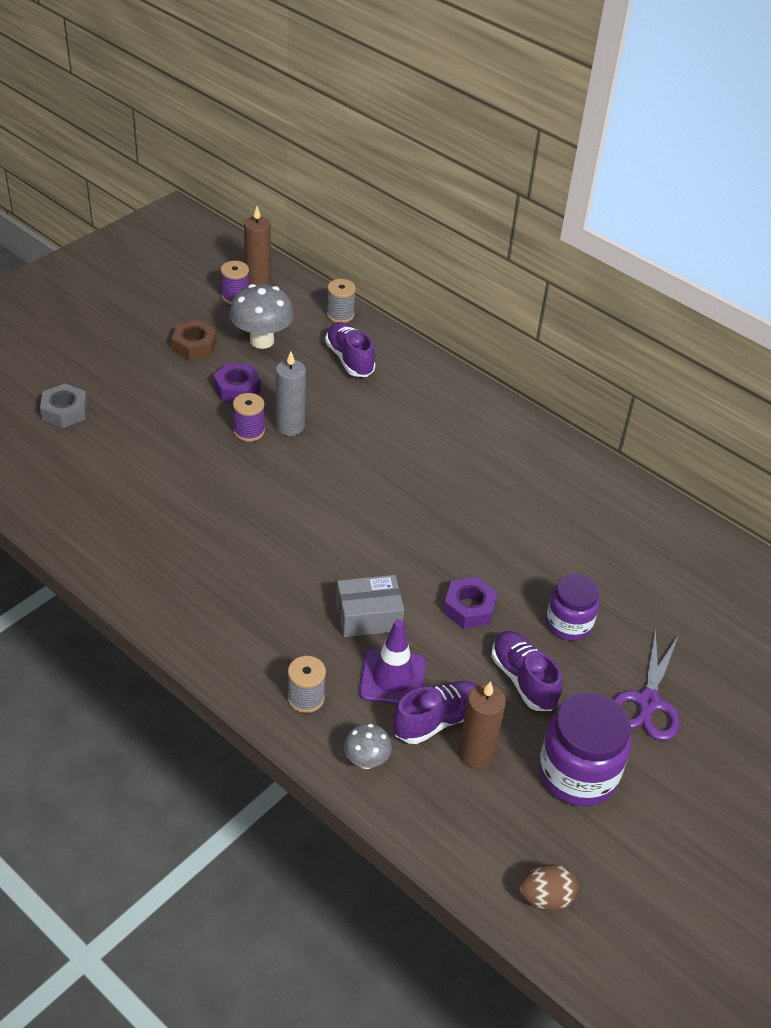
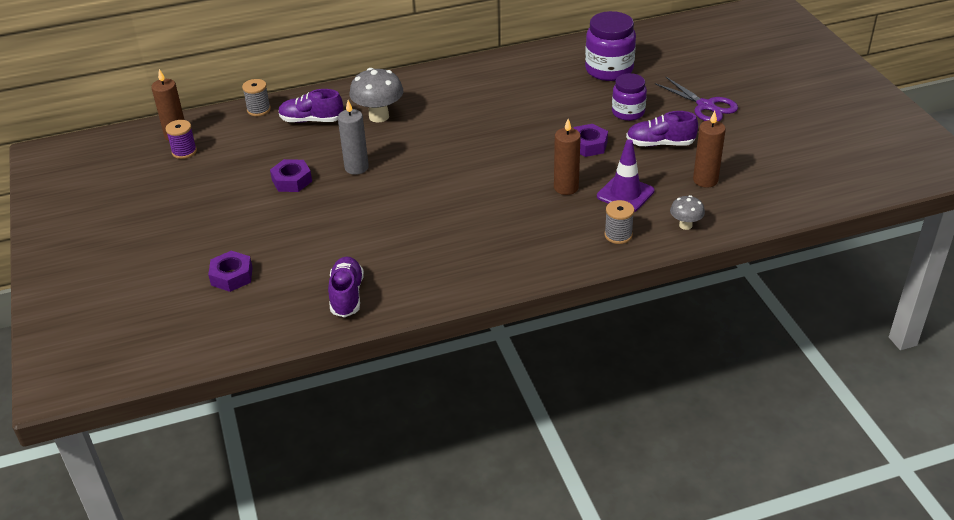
camera: 55 degrees left, 5 degrees down
grey nut [40,383,88,428] -> purple nut [208,251,253,292]
brown nut [172,320,217,360] -> none
grey mushroom [229,284,294,349] -> grey mushroom moved to [350,68,403,122]
purple spool [233,393,265,442] -> none
grey box [336,575,404,637] -> brown candle [554,119,581,195]
purple shoe [393,681,477,744] -> purple shoe moved to [328,257,364,317]
brown egg [519,864,578,910] -> none
purple jar [539,692,631,806] -> purple jar moved to [585,11,636,81]

